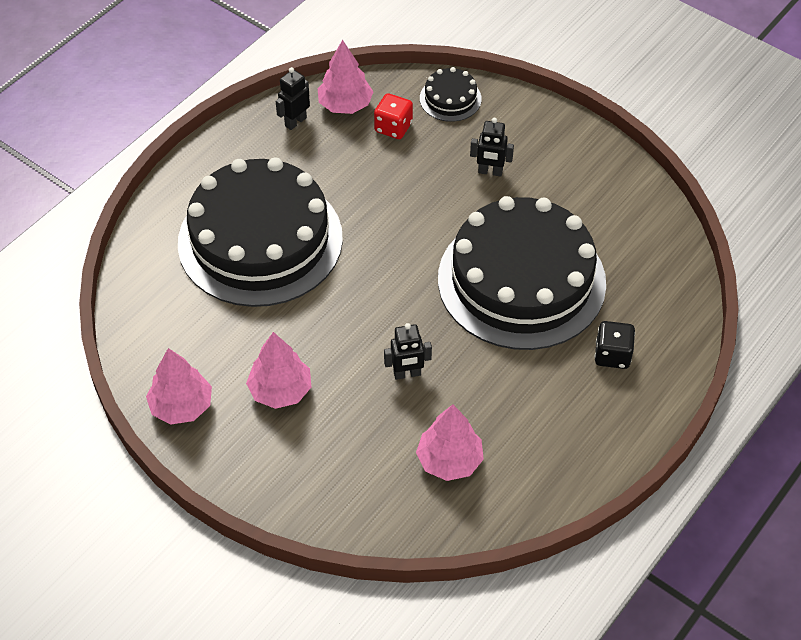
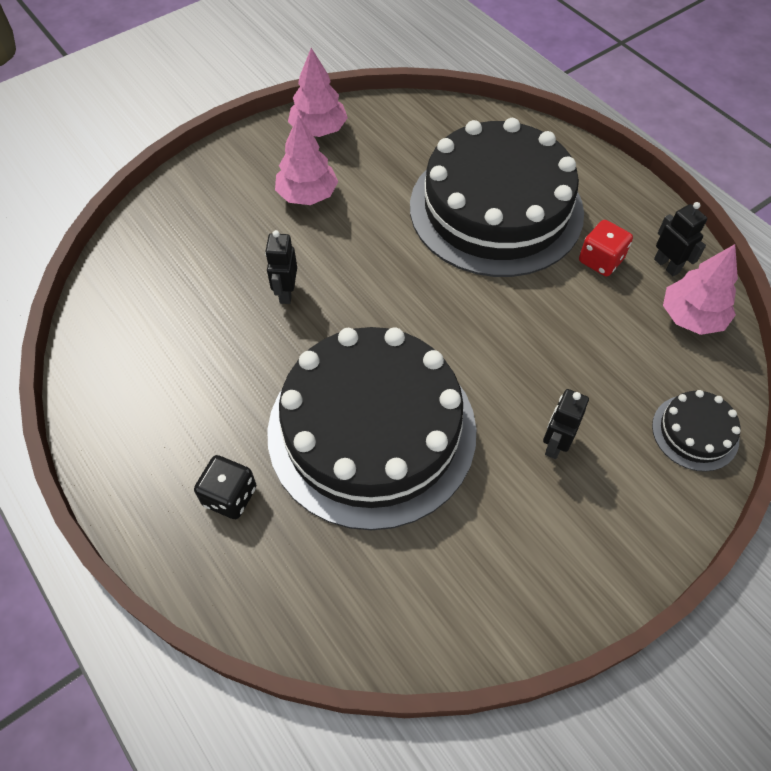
camera: 105 degrees right, 5 degrees up
red dice [374,93,413,139] -> red dice moved to [579,220,633,276]
pink tree [416,404,484,481] -> none

